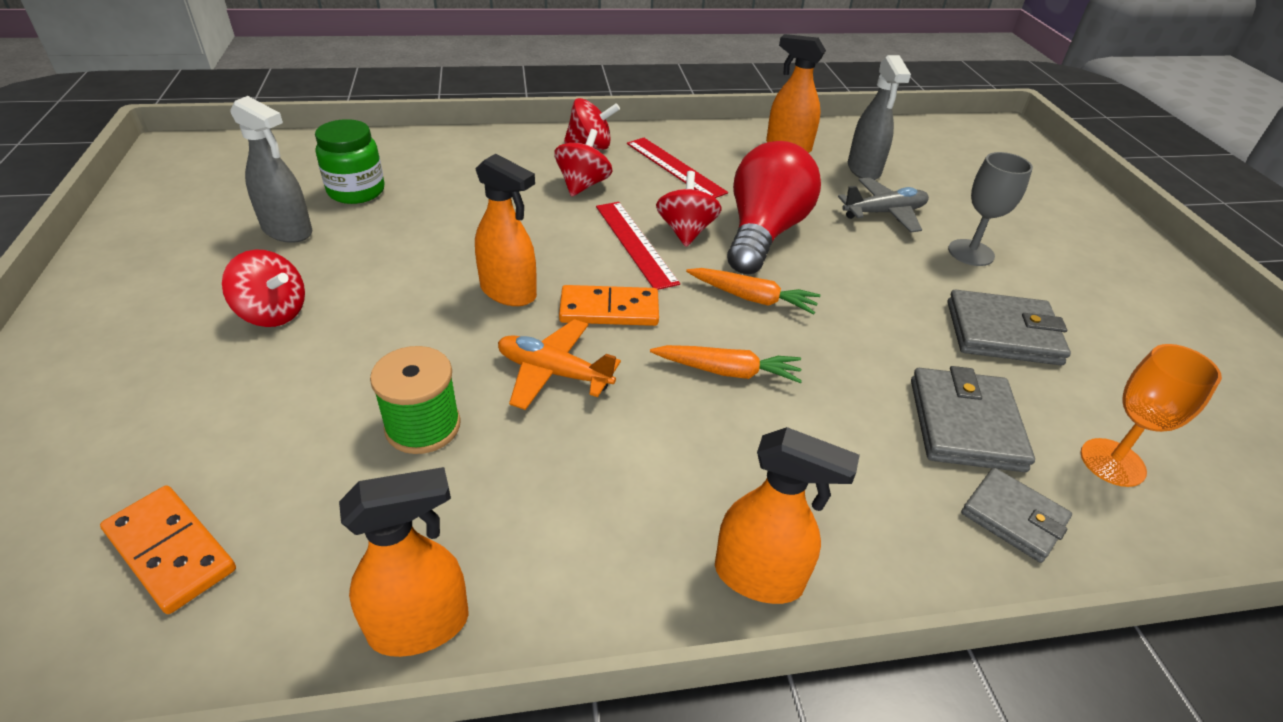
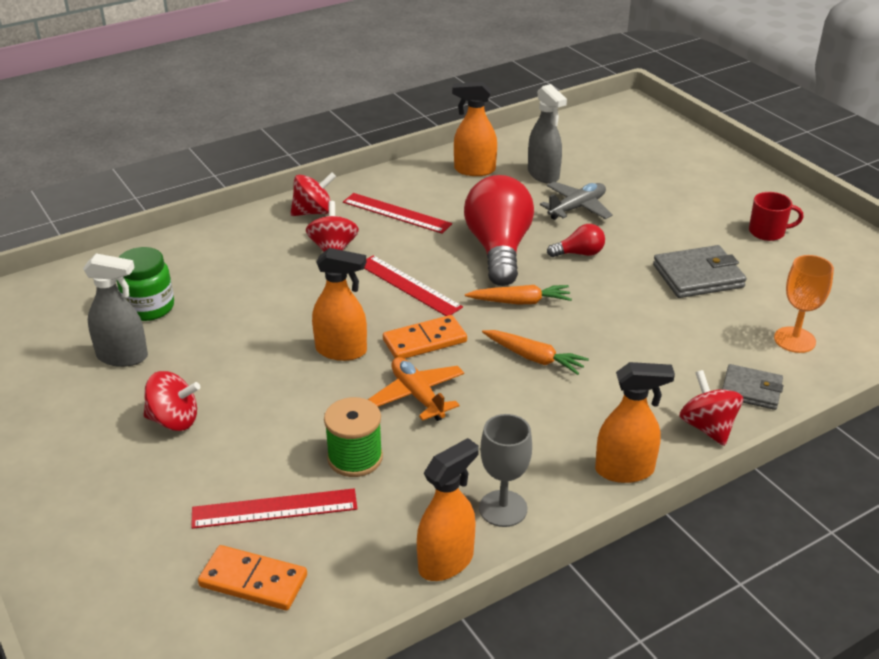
camera: 20 degrees left, 5 degrees down
orange plane [498,319,621,410] -> orange plane turned 60 degrees clockwise [368,357,464,421]
orange carrot [650,345,802,383] -> orange carrot turned 45 degrees clockwise [482,330,589,375]
red spinning top [656,171,721,247] -> red spinning top moved to [679,370,743,446]
grey wallet [911,366,1035,472] -> none
grey goblet [948,152,1033,266] -> grey goblet moved to [479,414,532,527]
none -> red ruler [191,489,357,529]
none -> red light bulb [547,224,605,257]
none -> red mug [749,192,804,241]

